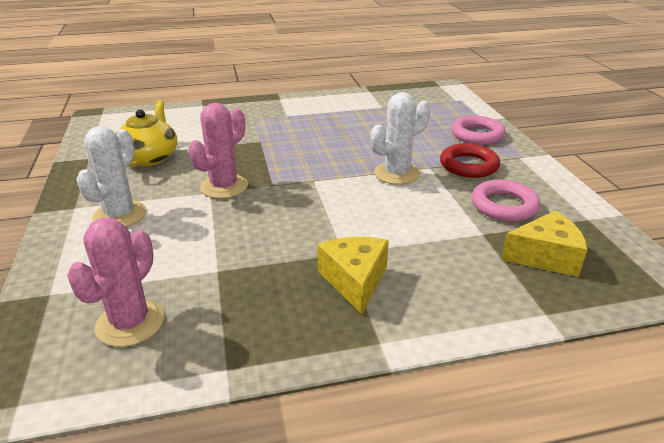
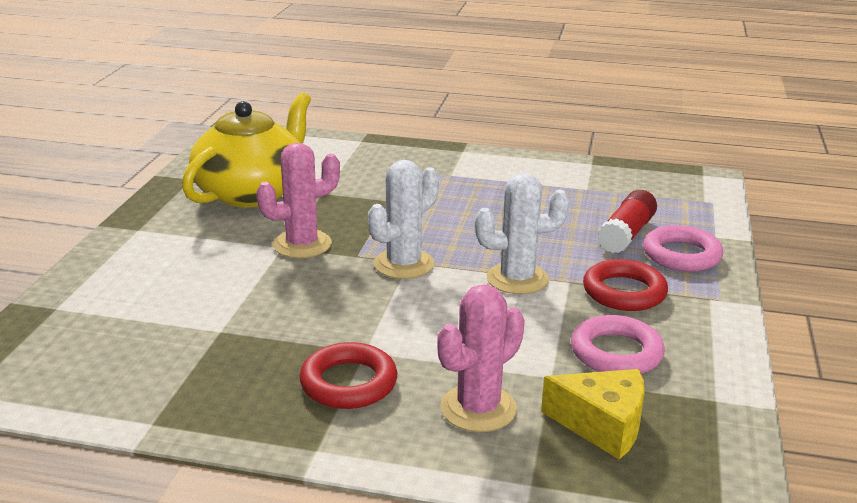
camera: 25 degrees right, 5 degrees down
pink cactus [67,218,164,347] -> pink cactus moved to [437,284,525,432]
white cactus [76,126,146,227] -> white cactus moved to [368,160,439,279]
yellow teapot [116,100,177,168] -> yellow teapot [182,92,311,207], size x1.53
yellow cheese [317,237,389,315] -> red ring [299,342,398,409]
none -> red glue stick [597,190,657,253]

